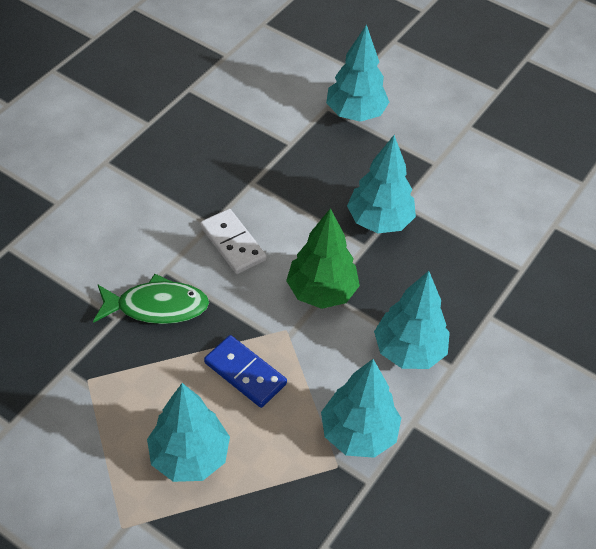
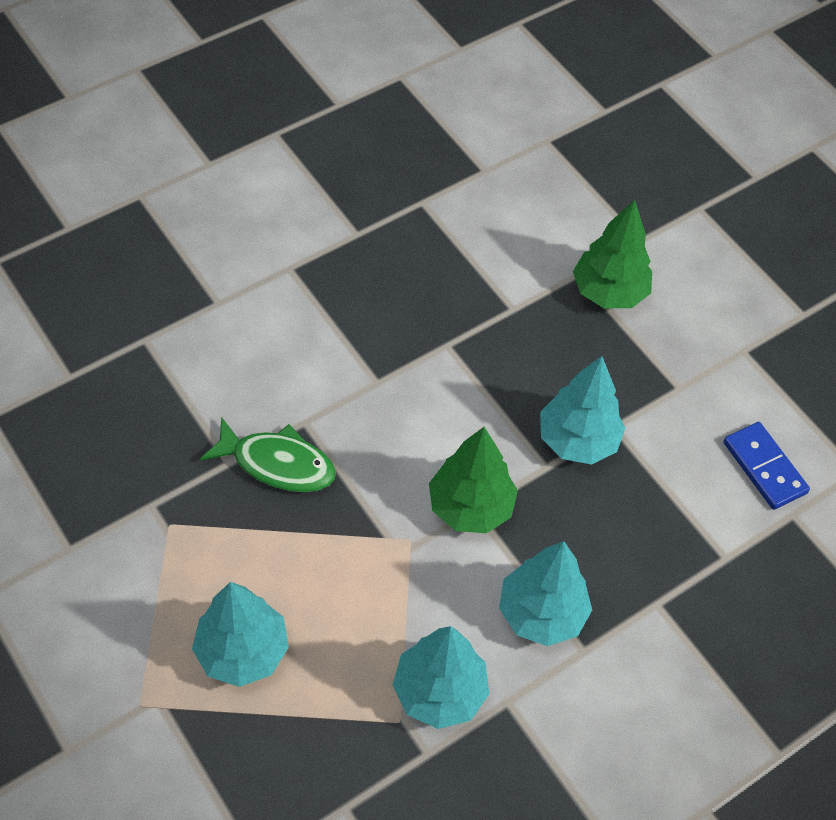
camera: 20 degrees right, 5 degrees up
white domino [200,209,267,274] -> none
blue domino [204,335,287,408] -> blue domino moved to [723,422,810,510]
turquoise tree [326,24,389,122] -> green tree [573,200,652,308]

